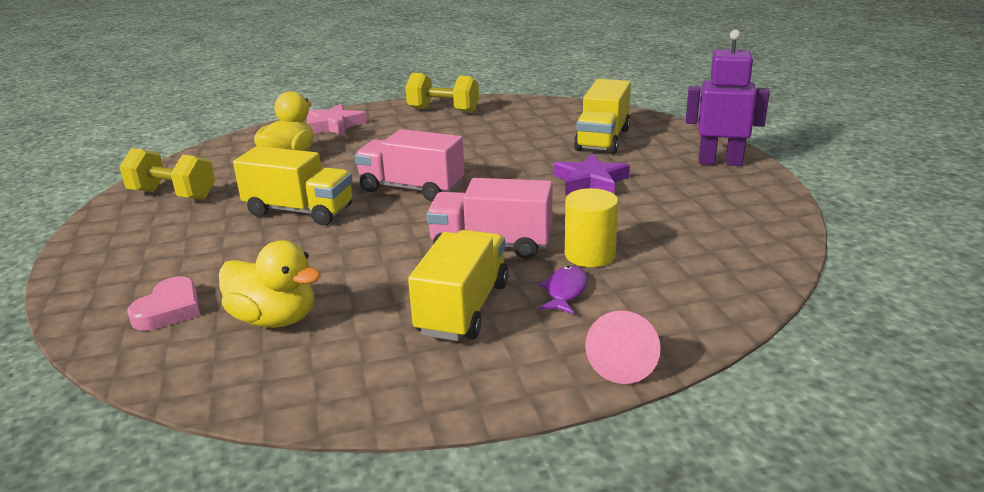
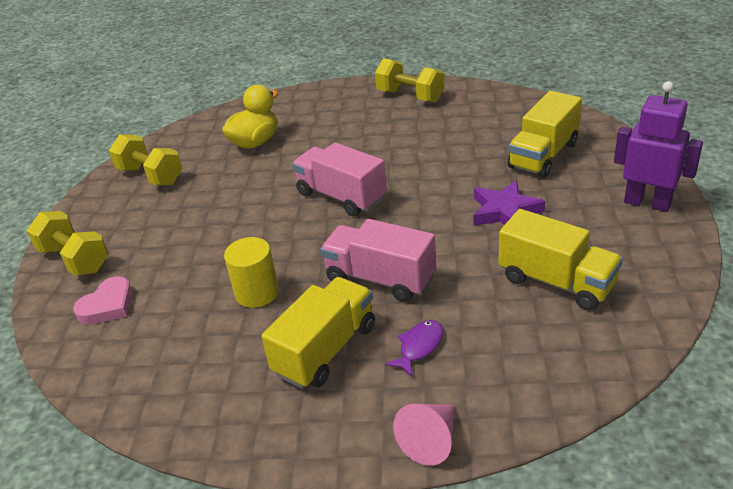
camera: 20 degrees right, 10 degrees up
yellow duck [219,240,321,328] -> none
yellow truck [233,146,353,225] -> yellow truck moved to [499,209,623,311]
pink star [306,104,367,136] -> none
yellow cylinder [565,188,618,267] -> yellow cylinder moved to [224,237,279,308]
none -> yellow dumbbell [27,211,109,275]

